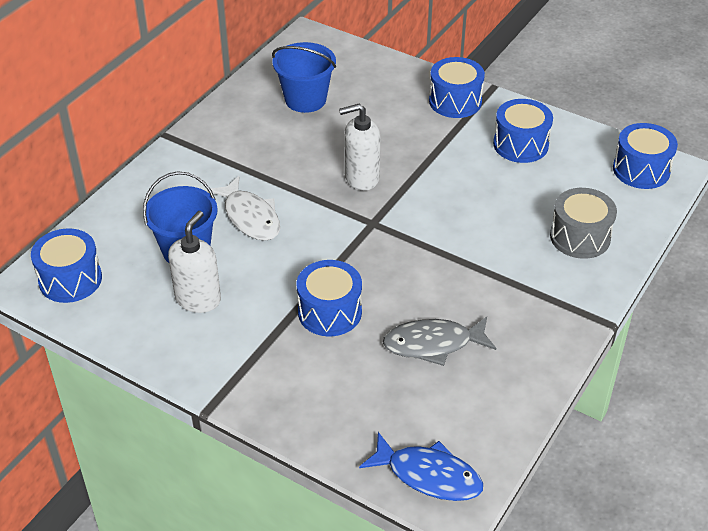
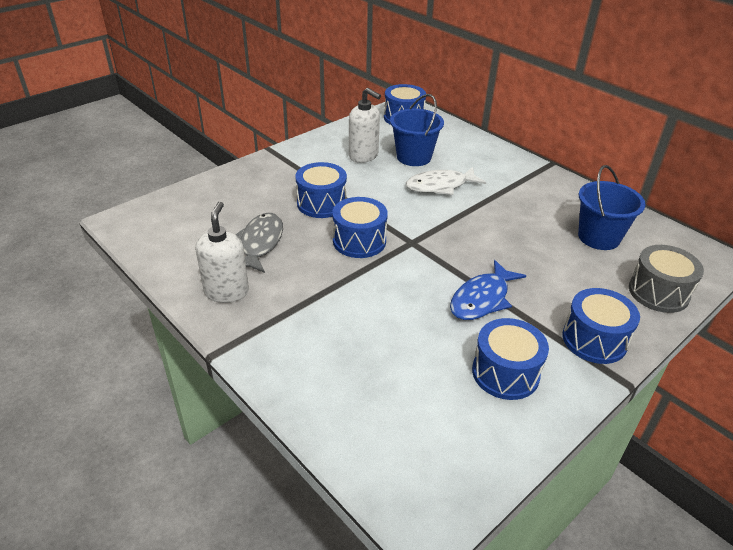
camera: 105 degrees right, 5 degrees down
white soap dispenser [339,104,381,191] -> white soap dispenser moved to [195,202,249,303]
blue fish [359,432,483,501] -> blue fish moved to [450,260,526,320]
grey drum [550,188,617,259] -> grey drum moved to [629,245,704,313]
blue drum [613,123,678,189] -> blue drum moved to [332,197,388,258]

